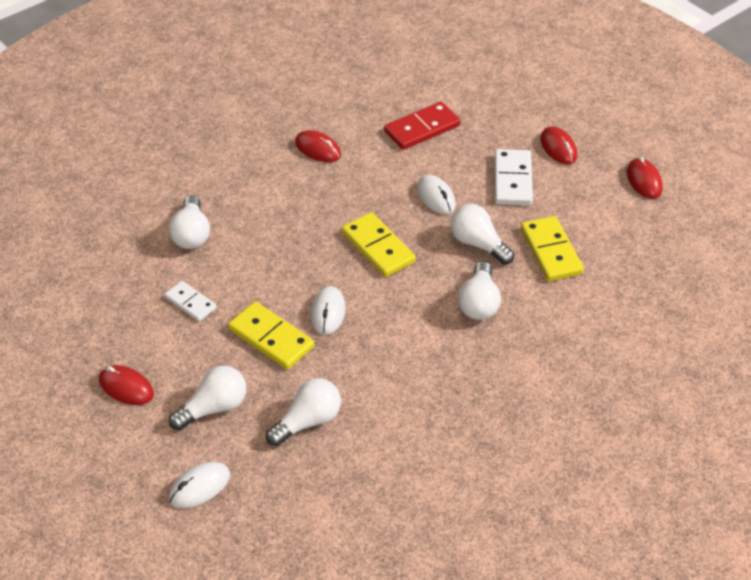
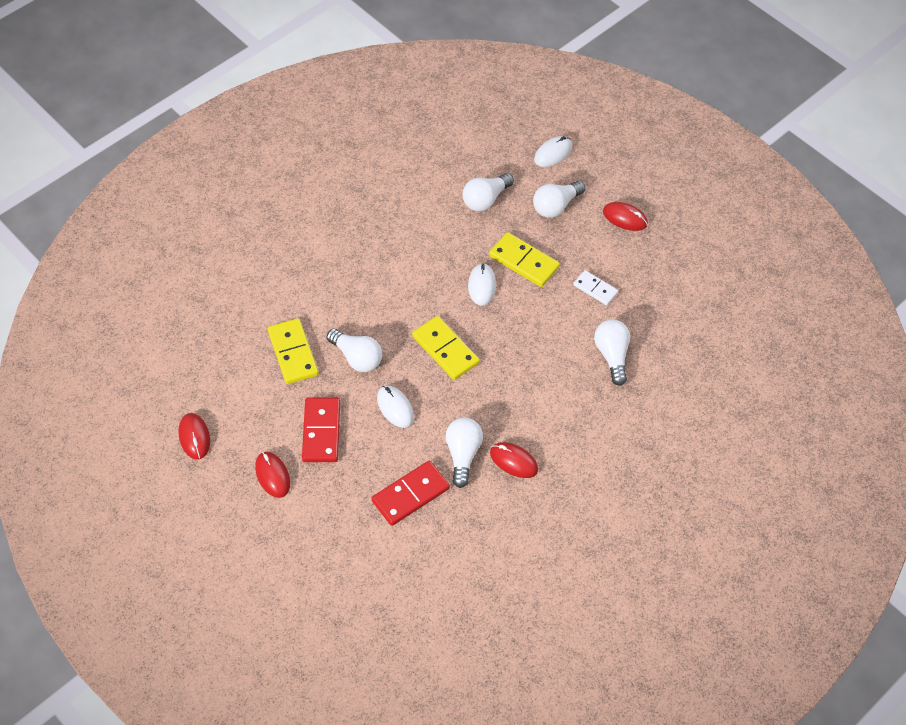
camera: 175 degrees right, 10 degrees up
white light bulb [458,261,501,320] -> white light bulb moved to [445,417,483,488]
white domino [495,149,533,205] -> red domino [302,398,340,462]

